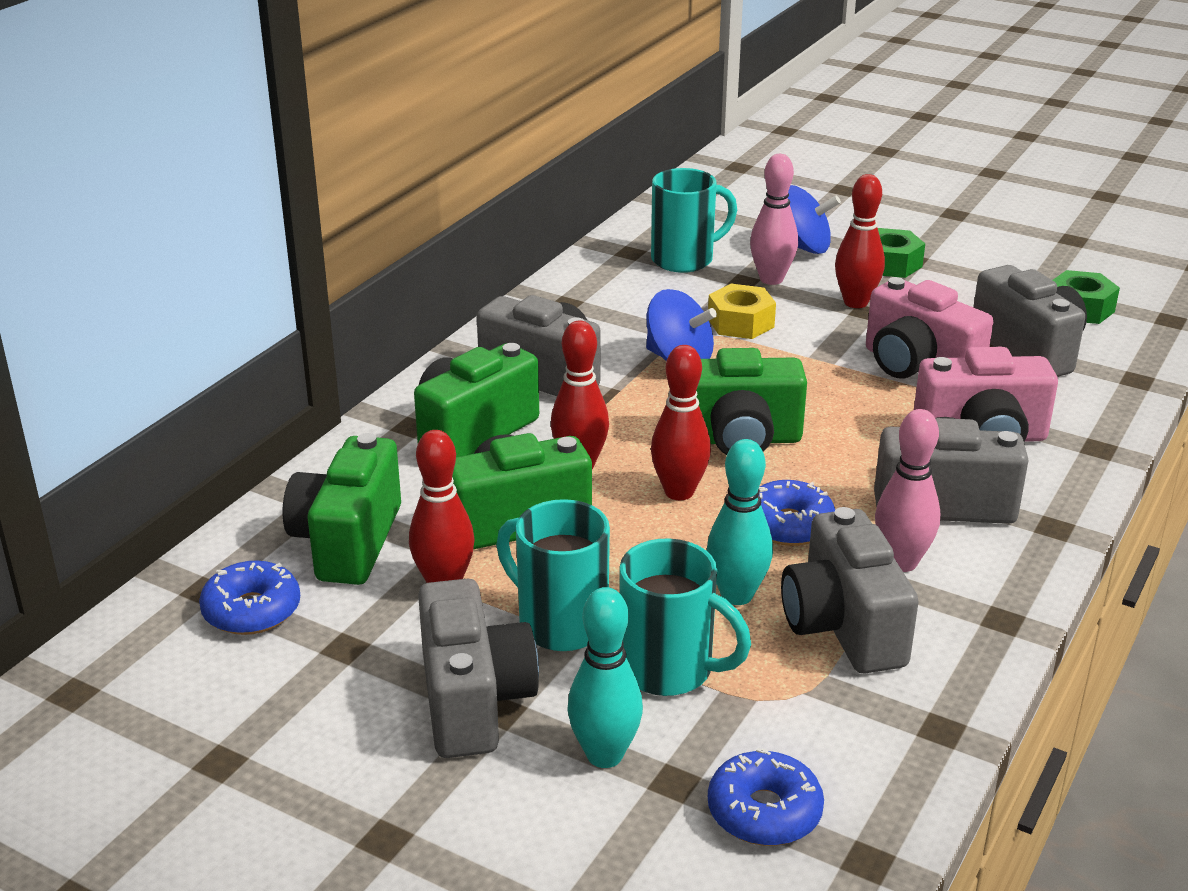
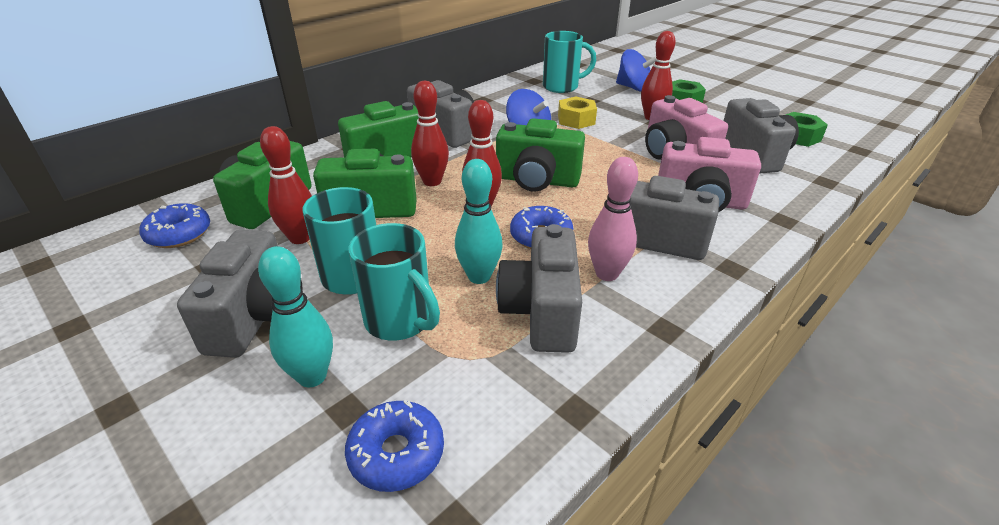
camera: 15 degrees right, 5 degrees up
pink bowling pin [750,154,798,285] -> none

